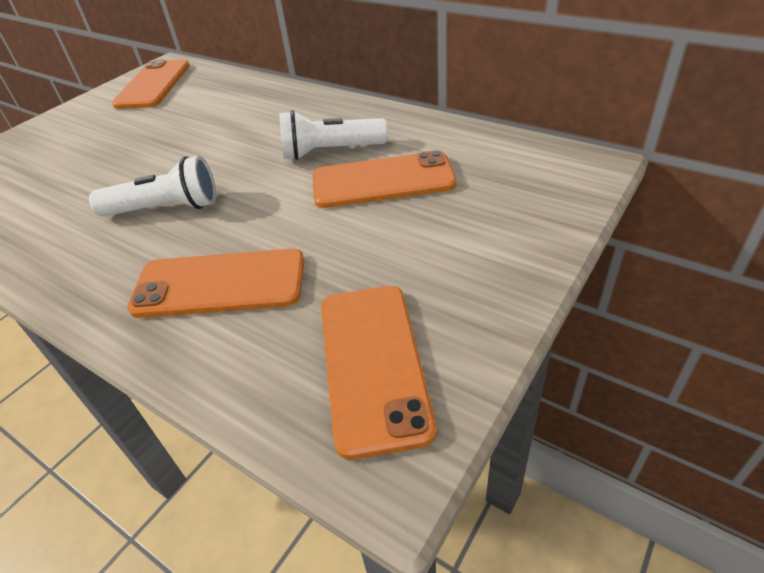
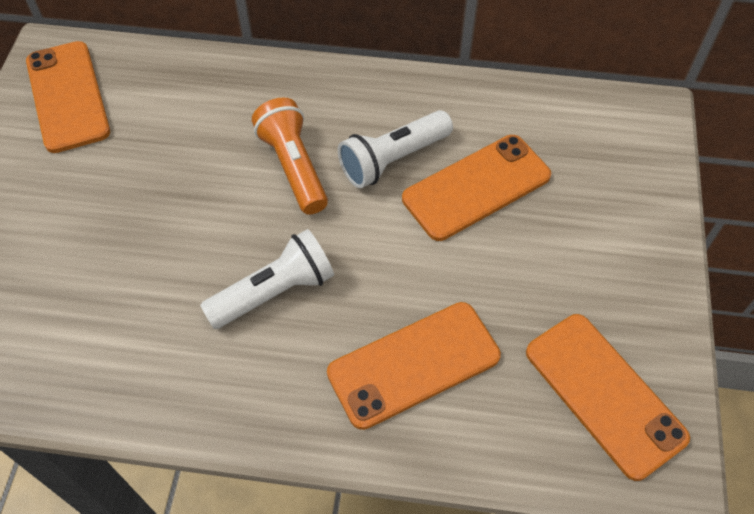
camera: 30 degrees left, 15 degrees up
none -> orange flashlight [252,98,328,215]

